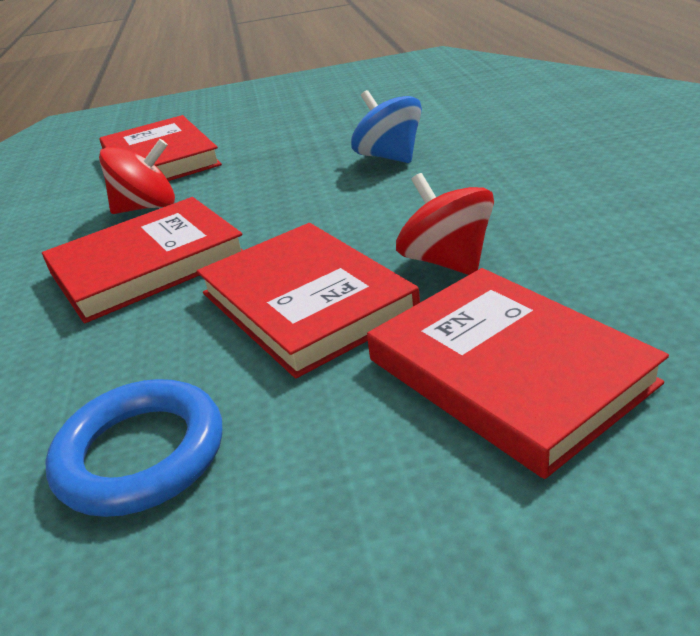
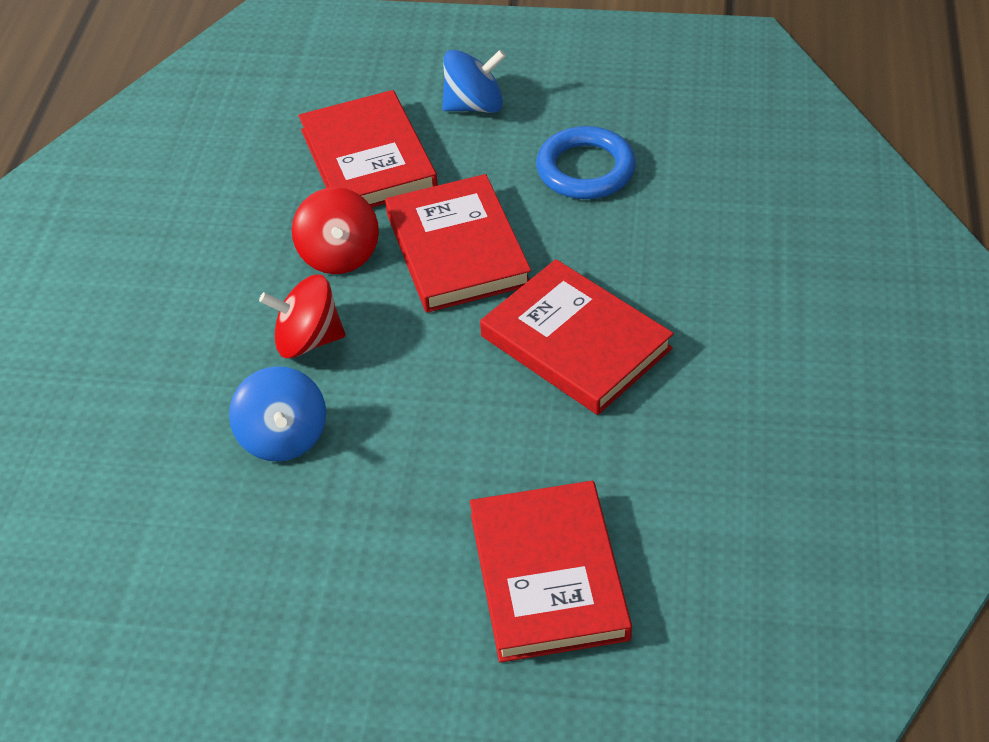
camera: 165 degrees left, 15 degrees up
red book [42,197,243,323] -> red book turned 60 degrees clockwise [480,259,674,415]
red spinning top [99,139,175,214] -> red spinning top moved to [259,274,345,358]
none -> blue spinning top [442,50,506,113]

